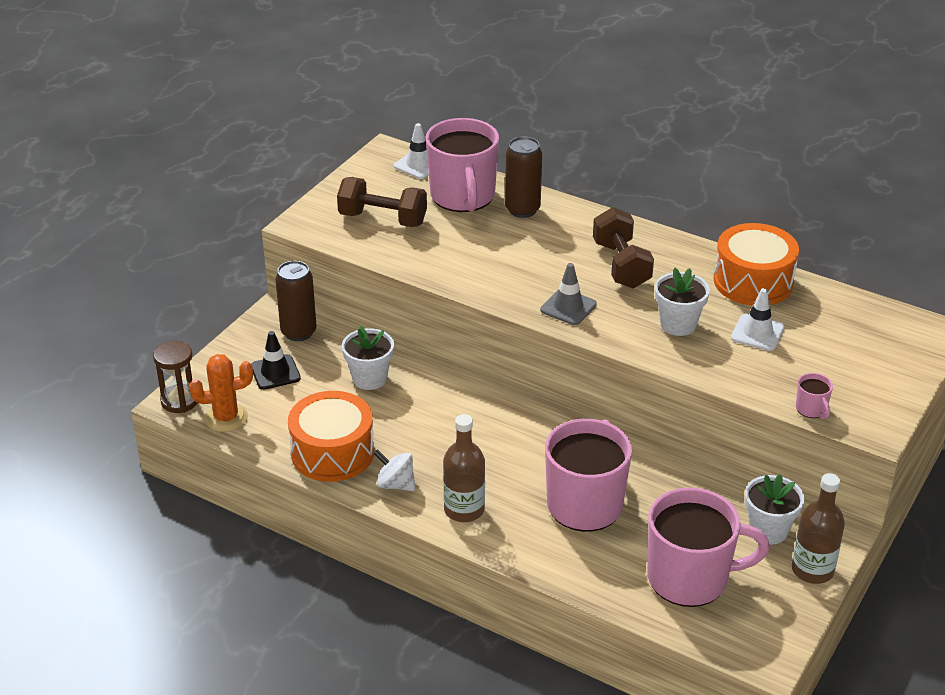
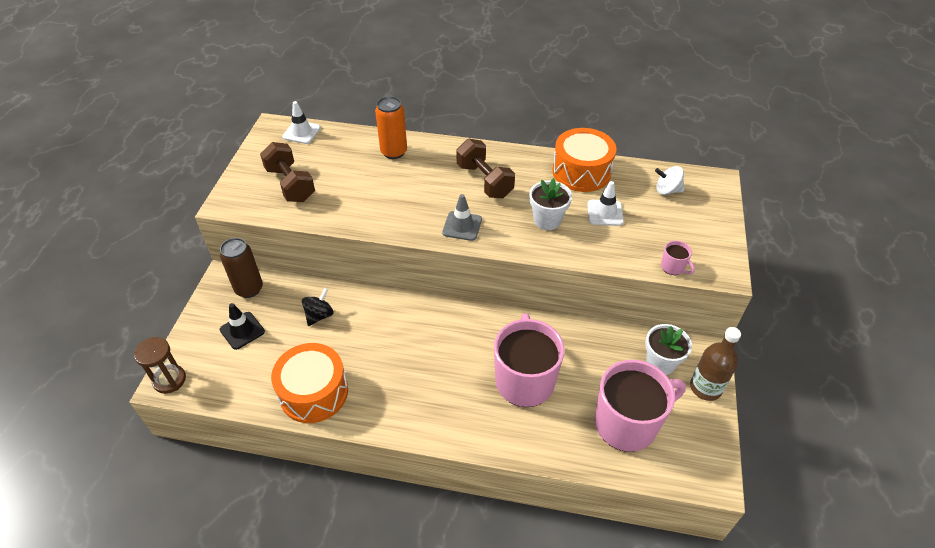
camera: 20 degrees left, 10 degrees up
orange cactus [189,354,253,432] -> none
brown dumbbell [337,177,427,227] -> brown dumbbell turned 60 degrees clockwise [260,142,315,202]
white flower pot [342,326,394,390] -> black spinning top [302,288,334,326]
white spinning top [374,449,416,492] -> white spinning top moved to [655,166,684,195]
pink mug [426,118,499,212] -> none
brown bottle [443,414,485,522] -> none
brown can [505,137,542,218] -> orange can [375,96,407,159]

